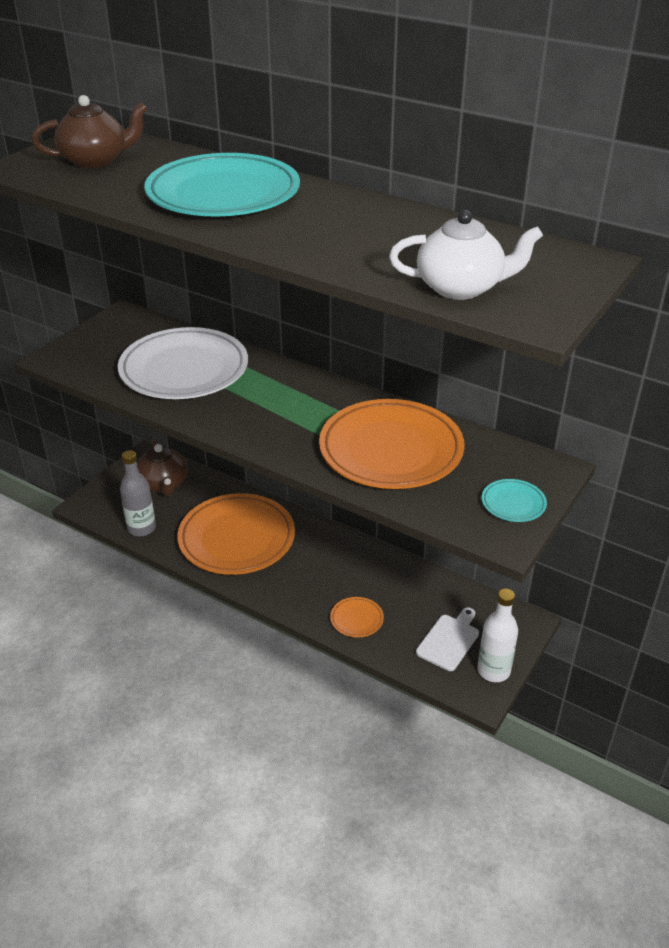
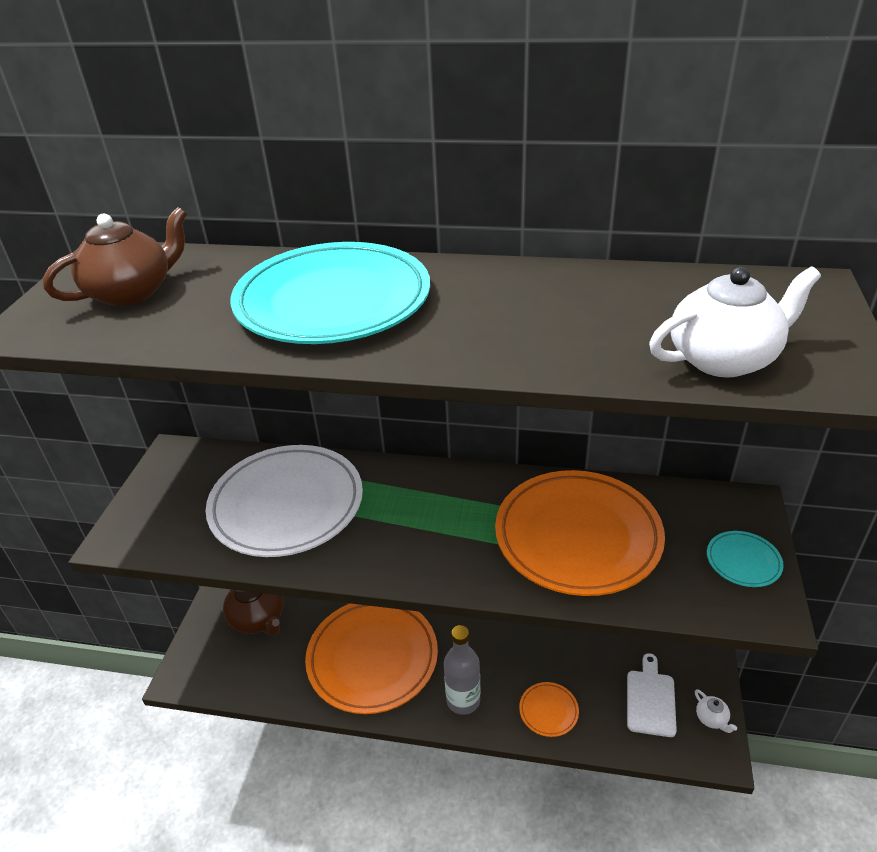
camera: 20 degrees left, 0 degrees up
grey bottle [120,450,156,537] -> grey bottle moved to [444,625,481,715]
white bottle [478,589,518,682] -> white teapot [695,689,737,733]

